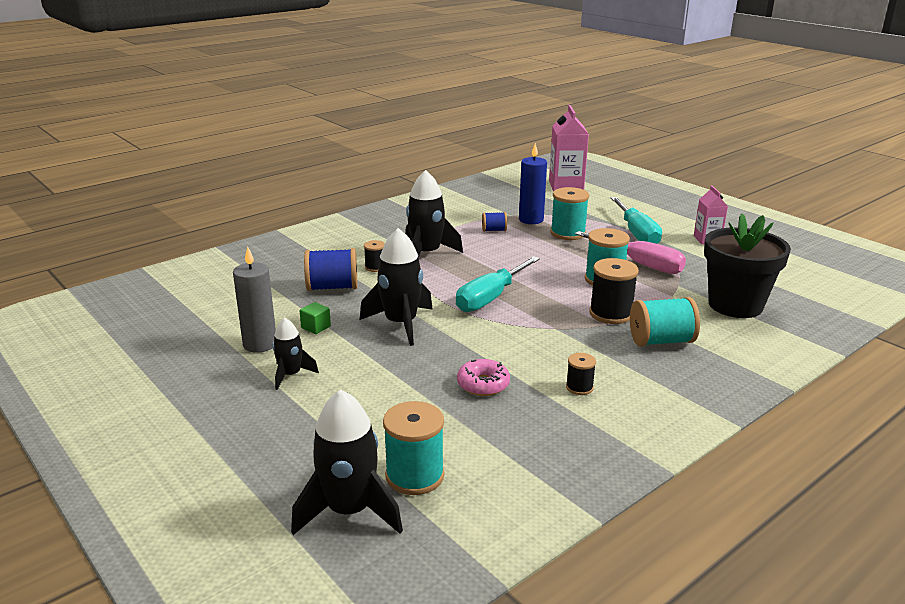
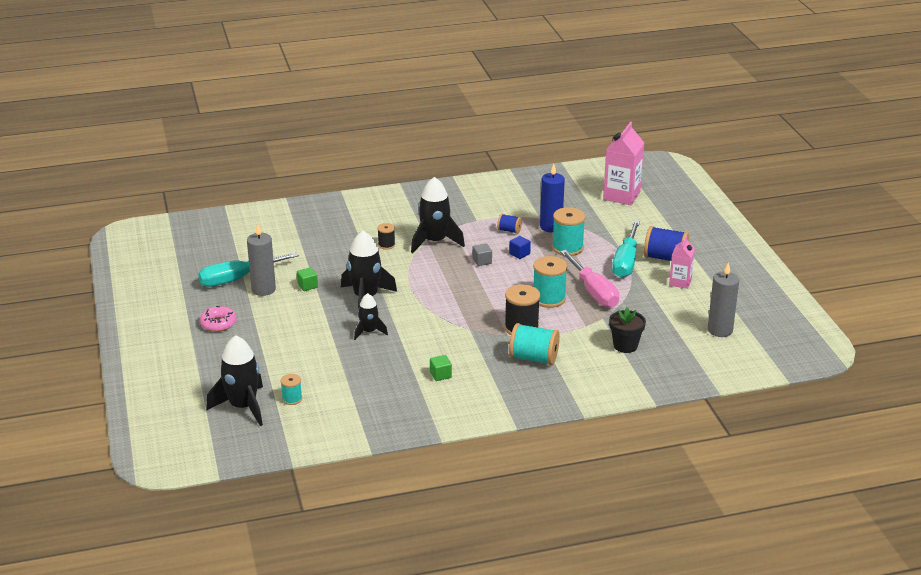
camera: 25 degrees right, 5 degrees up
black rocket [273,318,319,390] -> black rocket moved to [354,293,388,340]
blue spool [304,248,357,291] -> blue spool moved to [644,226,689,261]
turquoise spool [383,401,444,495] -> turquoise spool [280,374,302,405], size x0.55
turquoise screwdriver [456,256,540,312] -> turquoise screwdriver moved to [198,252,299,287]
pink donut [457,359,510,396] -> pink donut moved to [200,306,237,332]
black spool [566,353,596,395] -> green cube [430,355,452,381]
black flower pot [704,213,791,318] -> black flower pot [609,307,646,353], size x0.55
none -> grey cube [473,243,492,266]
none -> blue cube [509,236,531,259]
none -> grey candle [708,262,739,337]

